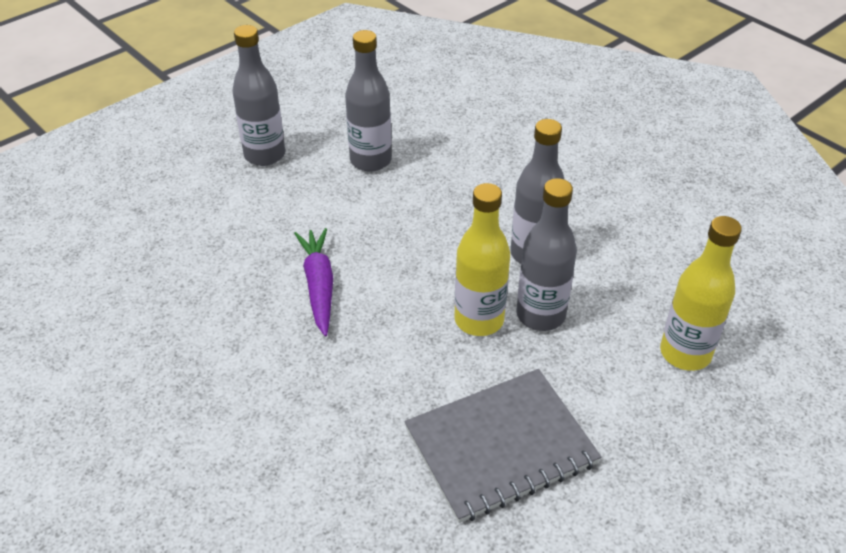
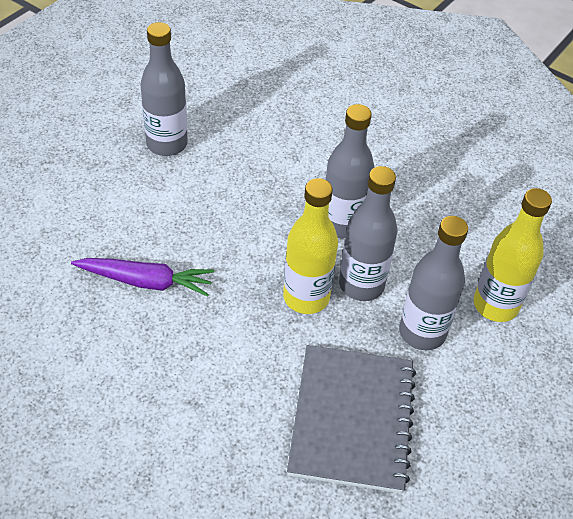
camera: 15 degrees left, 5 degrees up
grey bottle [232,25,285,166] -> grey bottle moved to [399,216,468,350]
purple carrot [294,228,333,336] -> purple carrot turned 120 degrees clockwise [71,258,214,297]
grey notebook [404,369,601,523] -> grey notebook turned 45 degrees counterclockwise [287,345,416,493]

